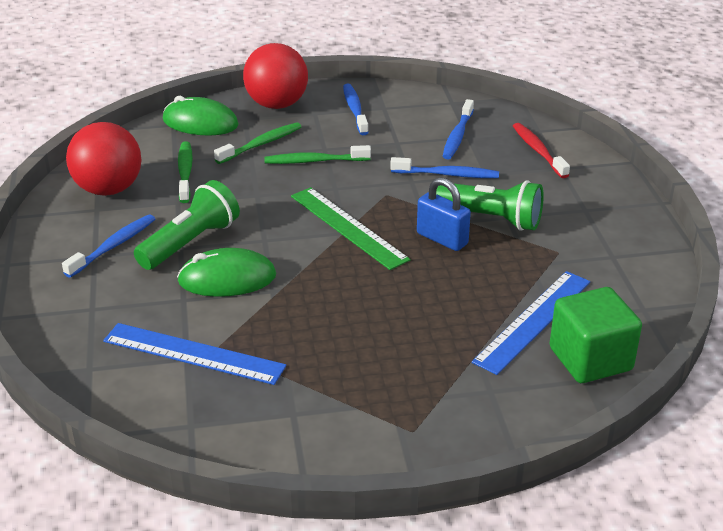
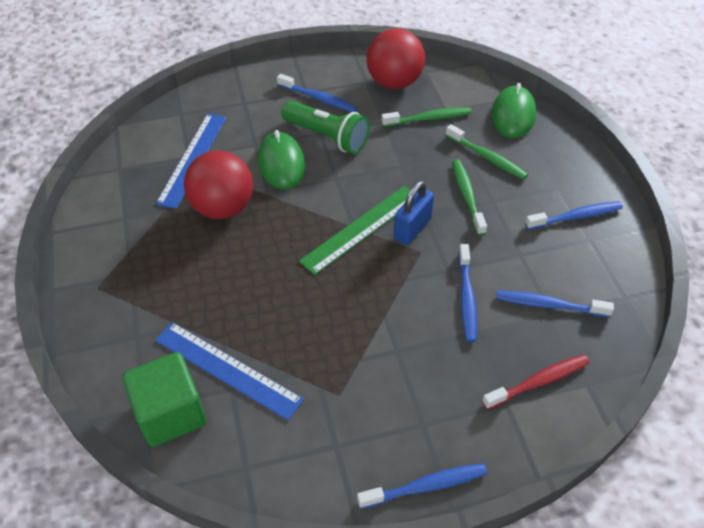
camera: 85 degrees right, 15 degrees up
red ball [243,43,308,109] -> red ball moved to [184,150,253,219]
blue padlock [417,177,471,251] -> blue padlock moved to [394,181,434,245]
green flashlight [436,180,544,231] -> none
none -> blue toothbrush [357,463,487,509]

